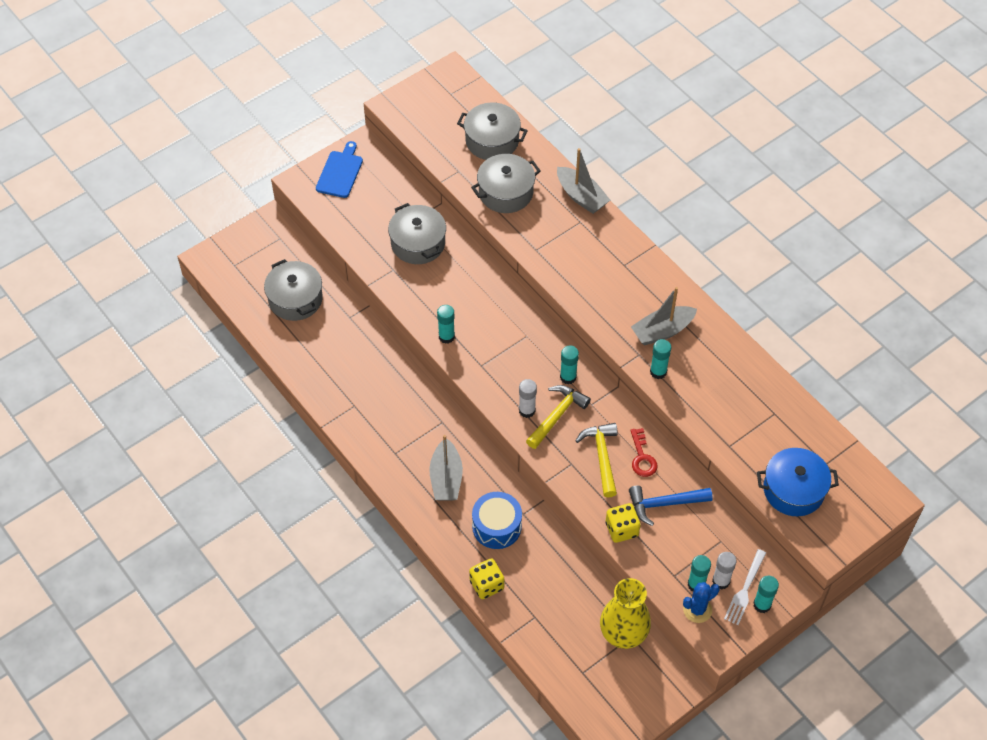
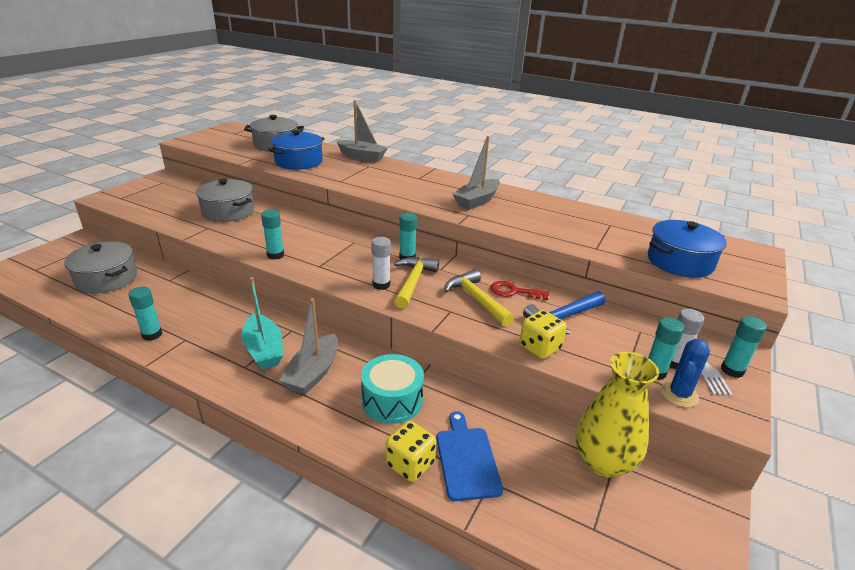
camera: 25 degrees left, 25 degrees down
blue cutting board [316,141,363,198] -> blue cutting board moved to [436,411,503,501]
grey boat [429,435,463,501] -> grey boat turned 45 degrees clockwise [279,298,338,395]
grey pot [471,154,541,213] -> blue pot [268,130,325,170]
blue drum [472,492,522,549] -> turquoise drum [361,354,424,424]
red key [630,428,658,477] -> red key turned 135 degrees clockwise [490,281,549,300]
turquoise glue stick [650,339,671,379] -> turquoise glue stick moved to [129,287,162,341]
none -> turquoise boat [241,277,283,369]

